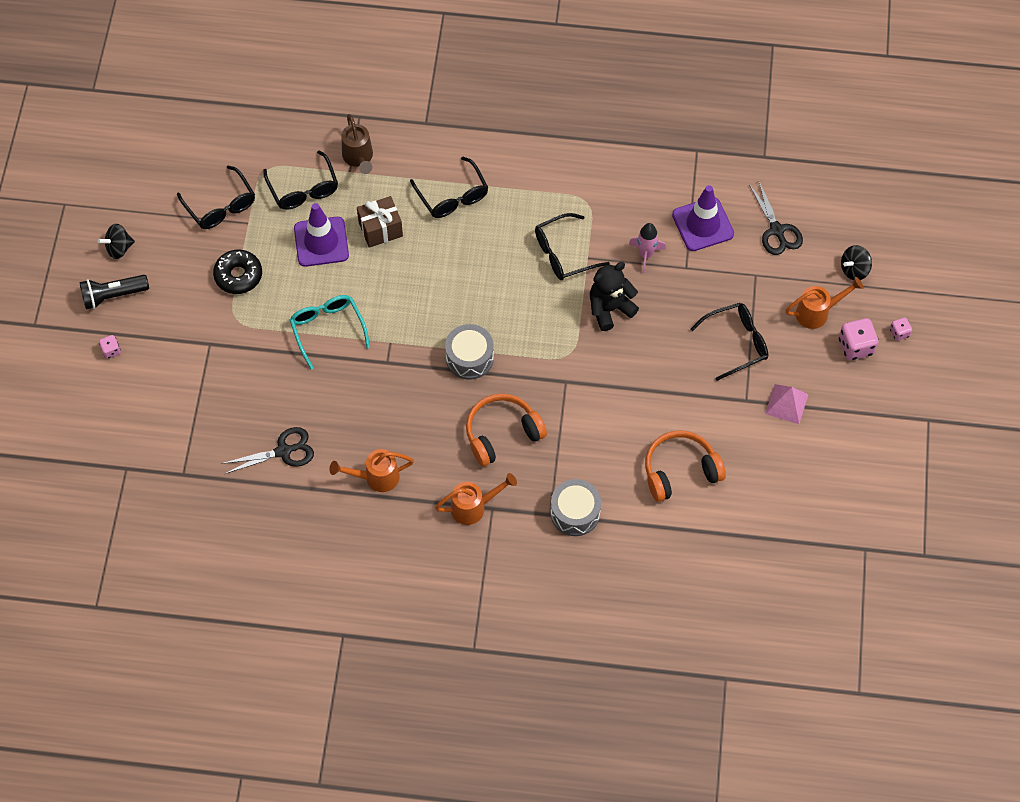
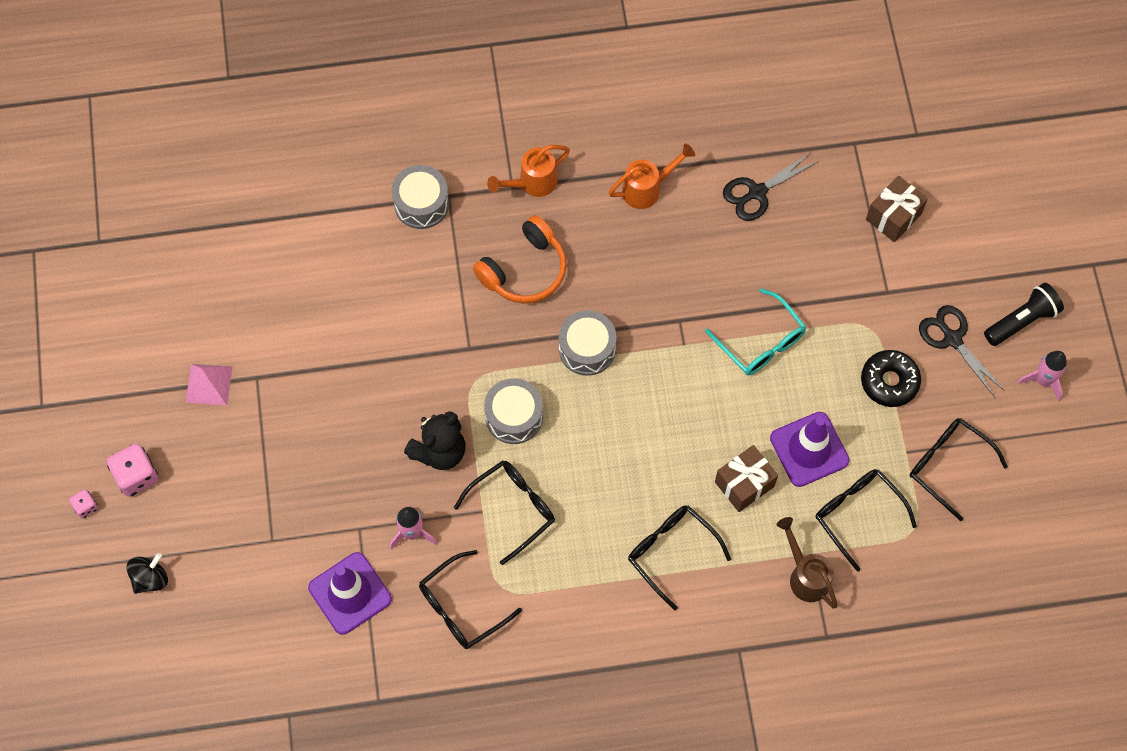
camera: 165 degrees right, 5 degrees up
black spinning top [98,224,135,259] -> pink rocket [1017,351,1067,401]
pink dice [99,335,121,359] -> none
orange headphones [645,430,726,502] -> none
black glasses [691,303,768,381] -> black glasses moved to [419,550,522,649]
black scissors [749,181,803,255] -> black scissors moved to [919,305,1005,397]
orange watering can [785,277,864,329] -> none
none -> grey drum [484,378,543,444]
none -> brown gift [866,176,928,242]

